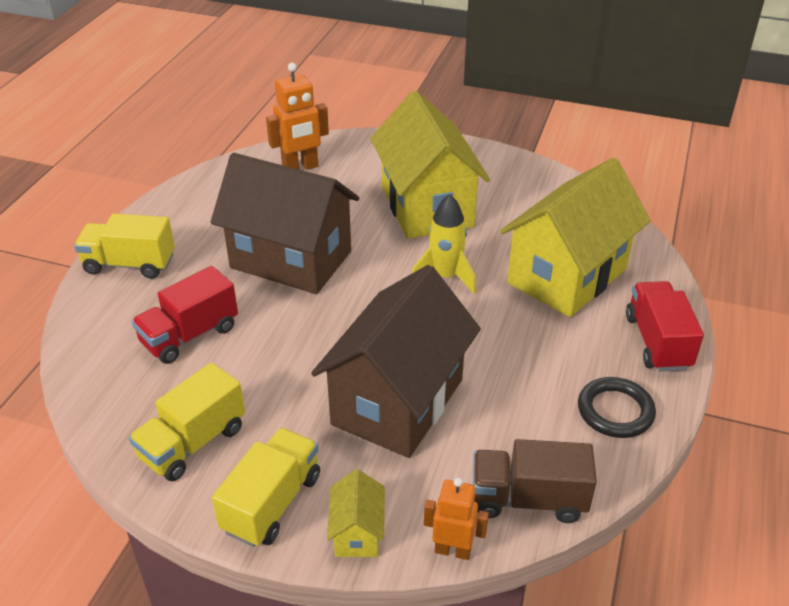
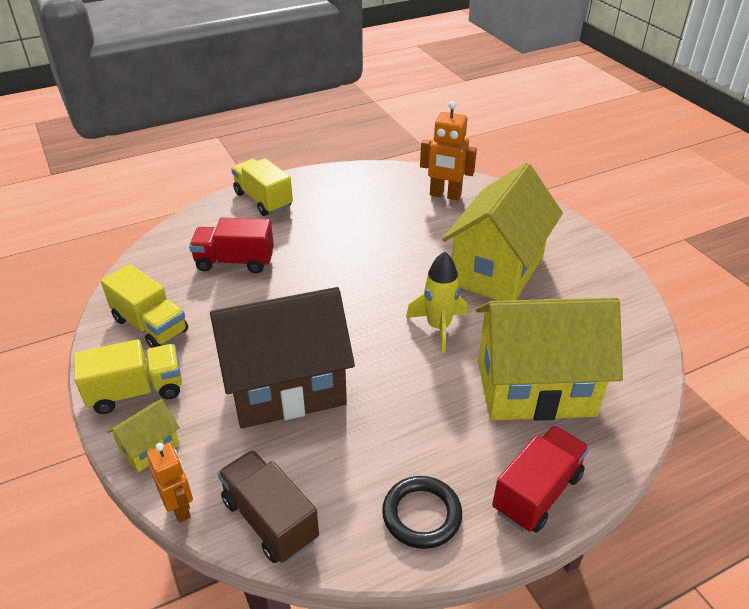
camera: 45 degrees right, 0 degrees up
yellow truck [129,362,245,481] -> yellow truck turned 135 degrees counterclockwise [101,264,188,348]
brown house [211,153,360,294] -> none

